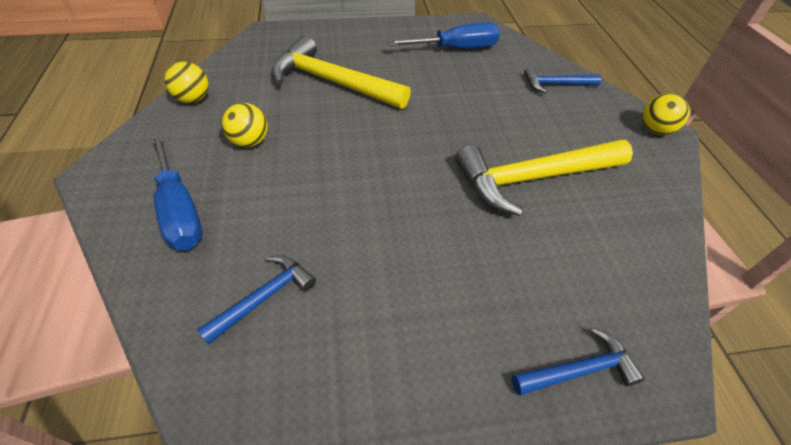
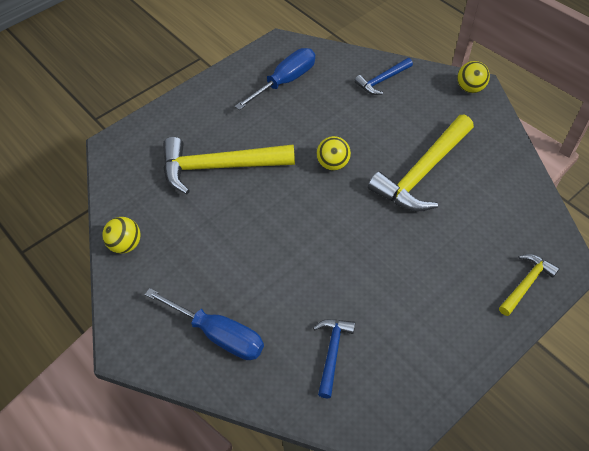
camera: 30 degrees left, 5 degrees up
yellow ball [222,103,268,147] -> yellow ball moved to [317,136,351,171]
blue hammer [512,327,645,395] -> yellow hammer [499,254,560,316]

